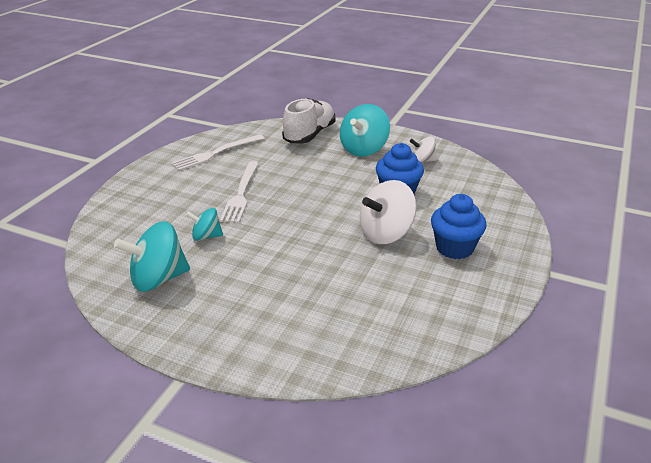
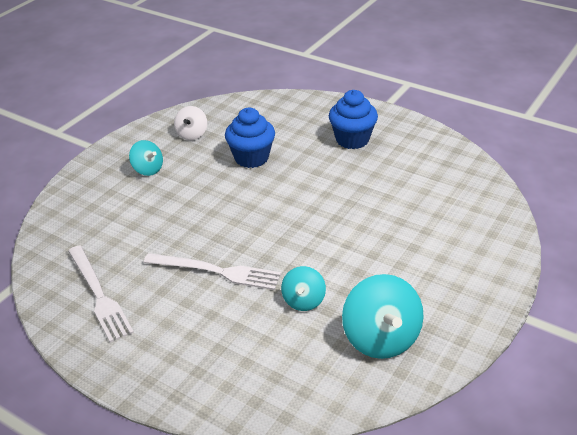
camera: 80 degrees left, 5 degrees up
white shoe [282,98,335,143] -> none
turquoise spinning top [340,104,390,157] -> turquoise spinning top [129,140,163,176], size x0.57
white spinning top [360,180,417,244] -> none

